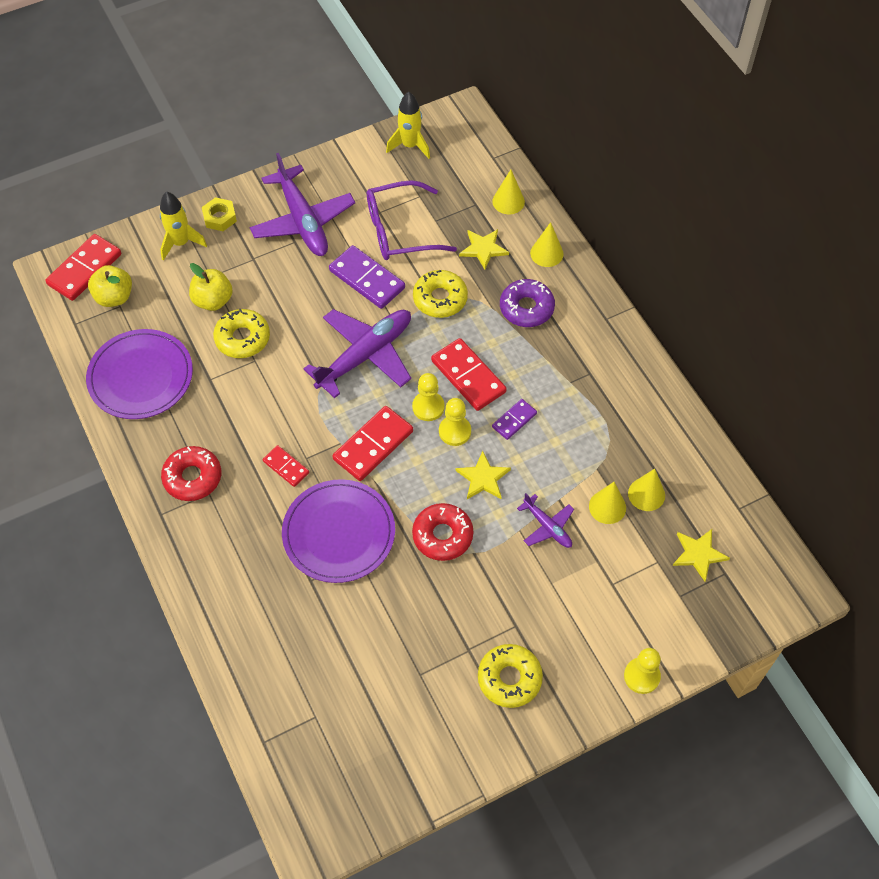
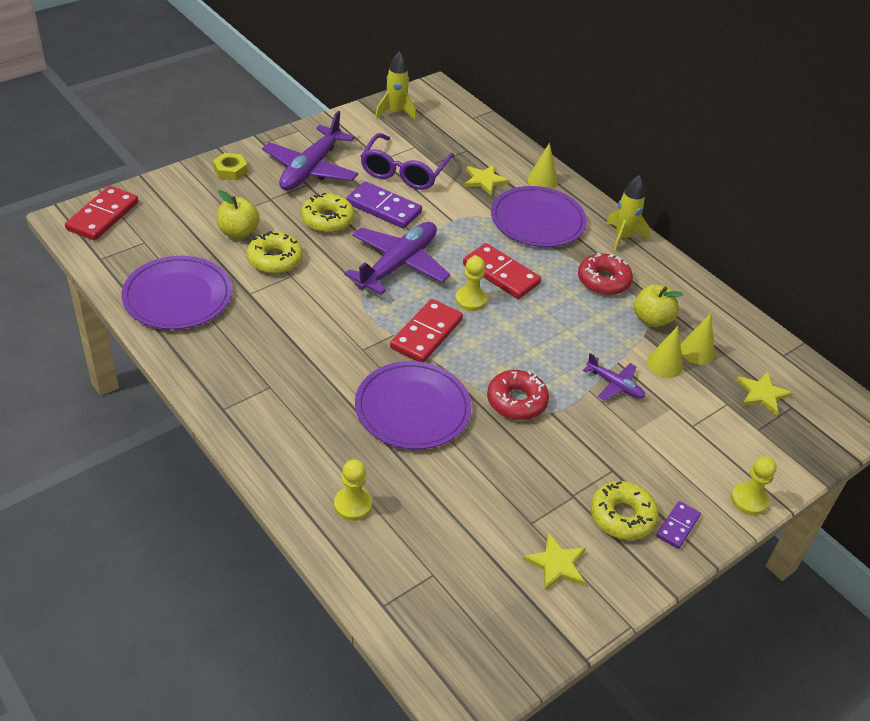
camera: 15 degrees left, 15 degrees down
yellow apple [88,265,132,307] -> yellow apple moved to [634,284,683,327]
yellow rocket [160,191,207,261] -> yellow rocket moved to [606,175,650,252]
red donut [161,446,221,501] -> red donut moved to [578,253,633,295]
purple plane [250,153,355,256] -> purple plane turned 60 degrees clockwise [262,111,358,191]
red domino [263,445,309,487] -> none
purple glasses [367,180,457,260] -> purple glasses turned 45 degrees counterclockwise [360,133,455,190]
yellow donut [413,270,468,318] -> yellow donut moved to [301,193,354,233]
yellow pawn [439,398,471,446] -> yellow pawn moved to [334,459,372,521]
yellow star [456,451,511,499] -> yellow star moved to [523,533,586,590]
yellow cone [492,170,525,214] -> none
purple domino [492,399,537,440] -> purple domino moved to [656,501,701,549]
purple donut [500,279,555,327] -> purple plate [491,186,587,247]

